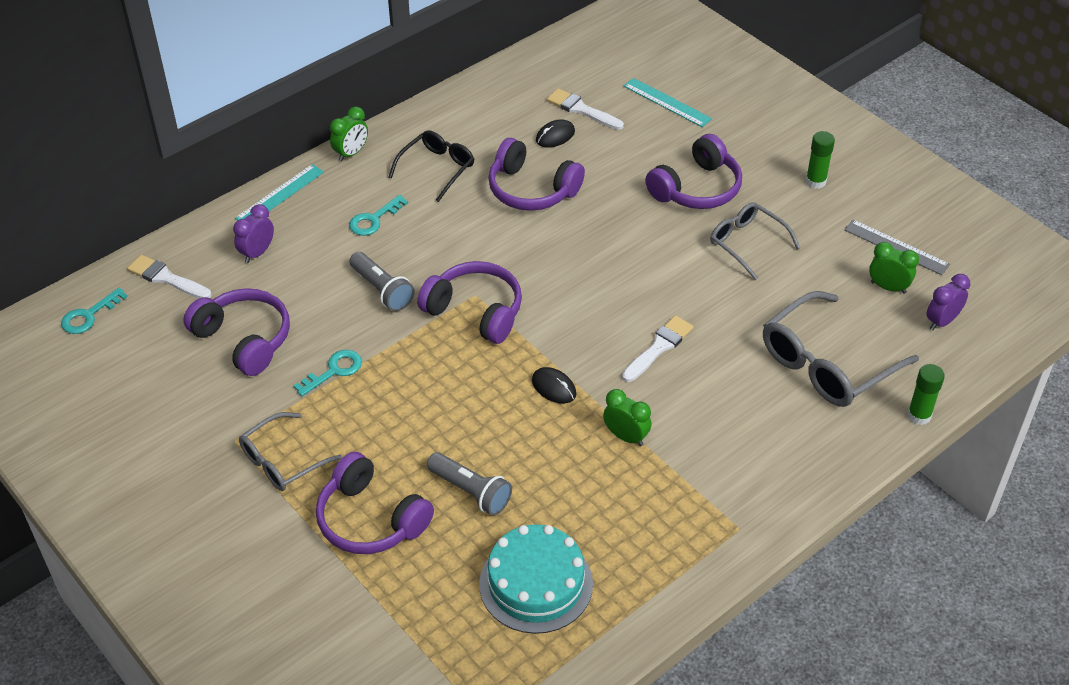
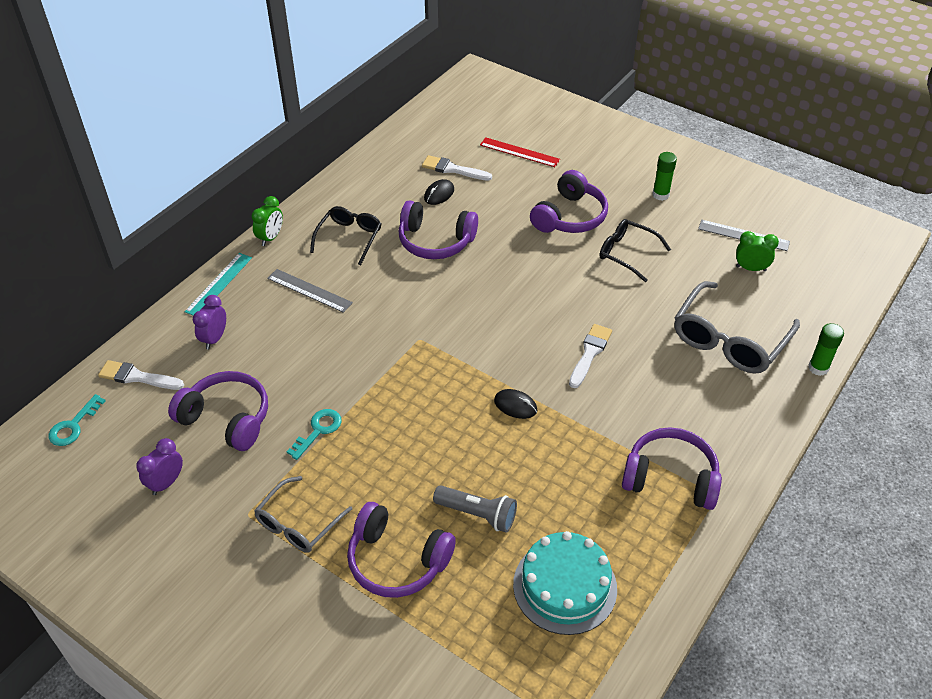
camera: 15 degrees left, 0 degrees up
turquoise key [349,195,408,236] -> grey ruler [267,269,353,313]
grey flashlight [349,252,415,311] -> none
purple headphones [417,261,522,344] -> purple headphones moved to [622,427,722,510]
green clock [603,389,652,446] -> none
turquoise ruler [624,78,712,127] -> red ruler [480,137,560,167]
grey glasses [710,202,800,280] -> black glasses [600,219,671,282]
purple clock [927,274,970,331] -> purple clock moved to [136,438,183,495]

